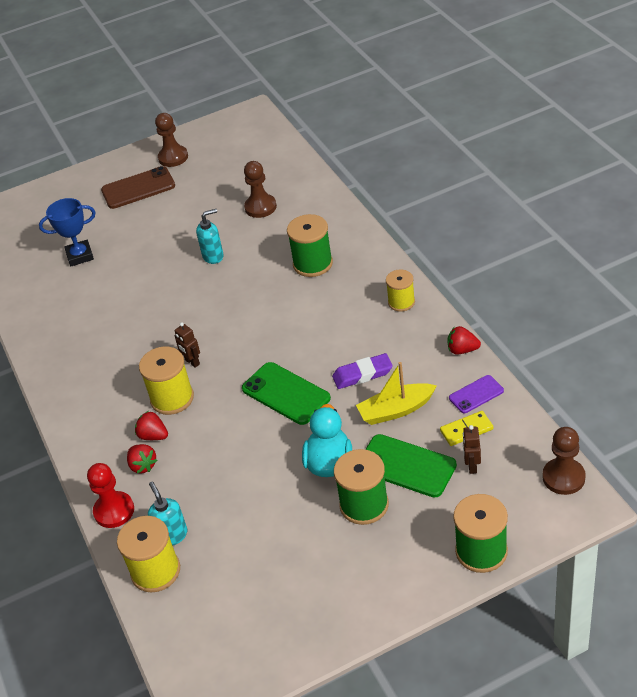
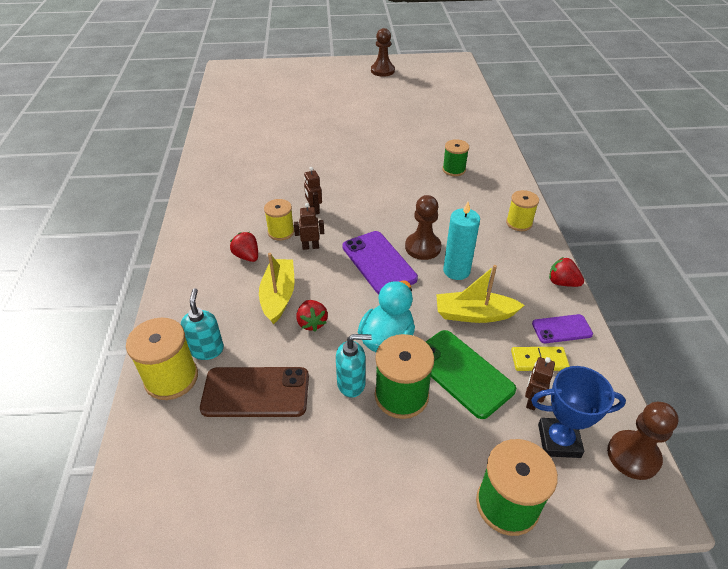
camera: 15 degrees right, 0 degrees up
blue trophy [39,198,96,266] -> blue trophy moved to [531,366,626,458]
red pawn [87,463,134,528] -> none
brown phone [101,166,175,209] -> brown phone moved to [200,367,309,417]
red strawberry [127,444,157,474] -> red strawberry moved to [296,300,328,331]
yellow spool [139,347,194,415] -> yellow spool [264,199,294,241], size x0.65
turquoise soap dispenser [196,209,224,264] -> turquoise soap dispenser moved to [336,334,372,397]
green phone [242,362,331,425] -> purple phone [342,231,418,294]
brown pawn [244,161,277,218] -> brown pawn moved to [405,195,441,260]
green spool [287,214,333,277] -> green spool [442,139,469,176], size x0.65
purple eraser [332,353,393,389] -> turquoise candle [443,202,480,280]
none -> yellow boat [259,253,295,324]
none -> brown robot [294,203,324,250]

